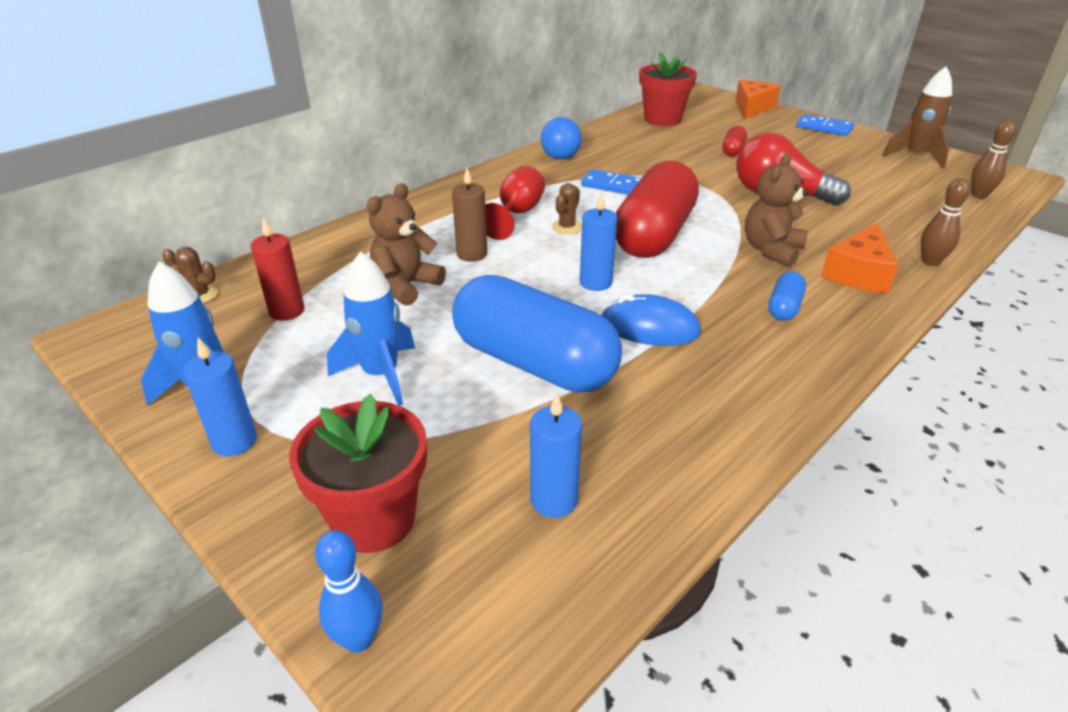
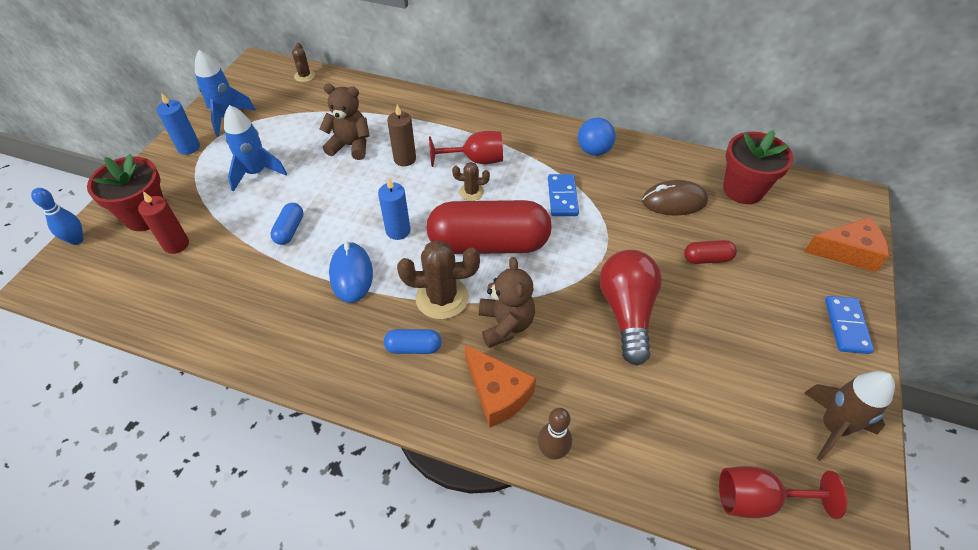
camera: 65 degrees right, 15 degrees up
red candle [251,217,305,321] -> red candle moved to [138,191,189,254]
blue capsule [452,275,622,393] -> blue capsule [270,203,303,245], size x0.42
blue candle [530,393,582,518] -> none
brown teddy bear [745,154,808,267] -> brown teddy bear turned 75 degrees clockwise [479,257,535,348]
orange cheese [821,223,899,294] -> orange cheese turned 135 degrees counterclockwise [464,344,536,428]
brown bowling pin [971,120,1016,199] -> red goblet [719,466,847,519]
none -> brown cactus [397,240,480,320]
none -> brown mouse [642,180,708,215]

